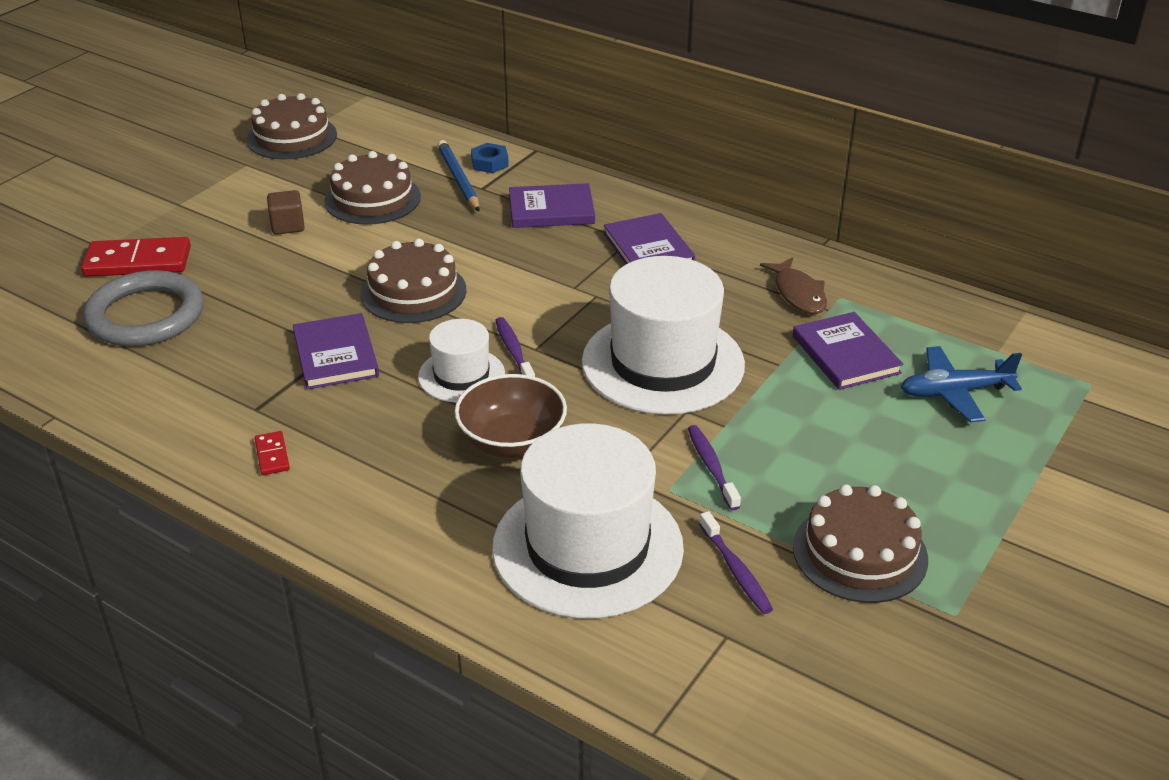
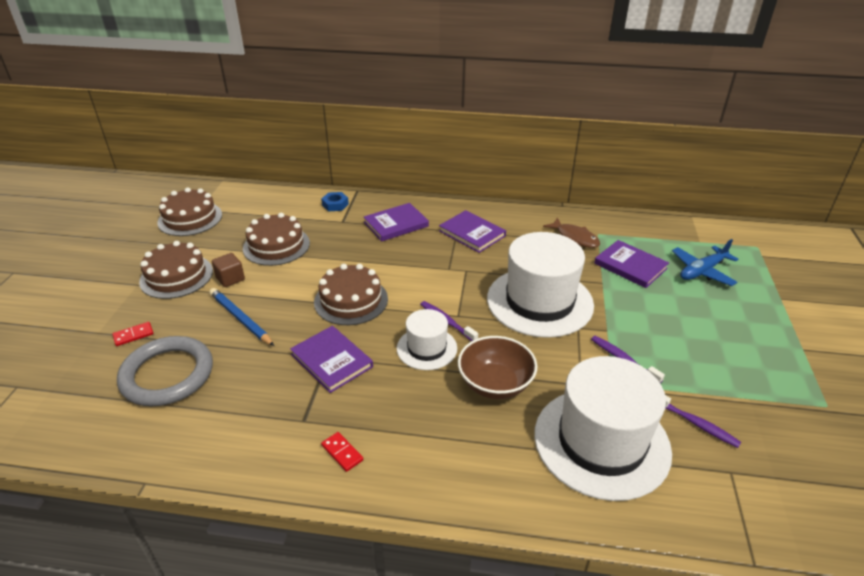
camera: 25 degrees left, 0 degrees up
red domino [81,237,191,277] -> red domino [112,322,153,346], size x0.47
blue pencil [437,140,480,211] -> blue pencil moved to [209,288,274,346]
brown cake [793,484,928,603] -> brown cake moved to [139,241,213,299]

